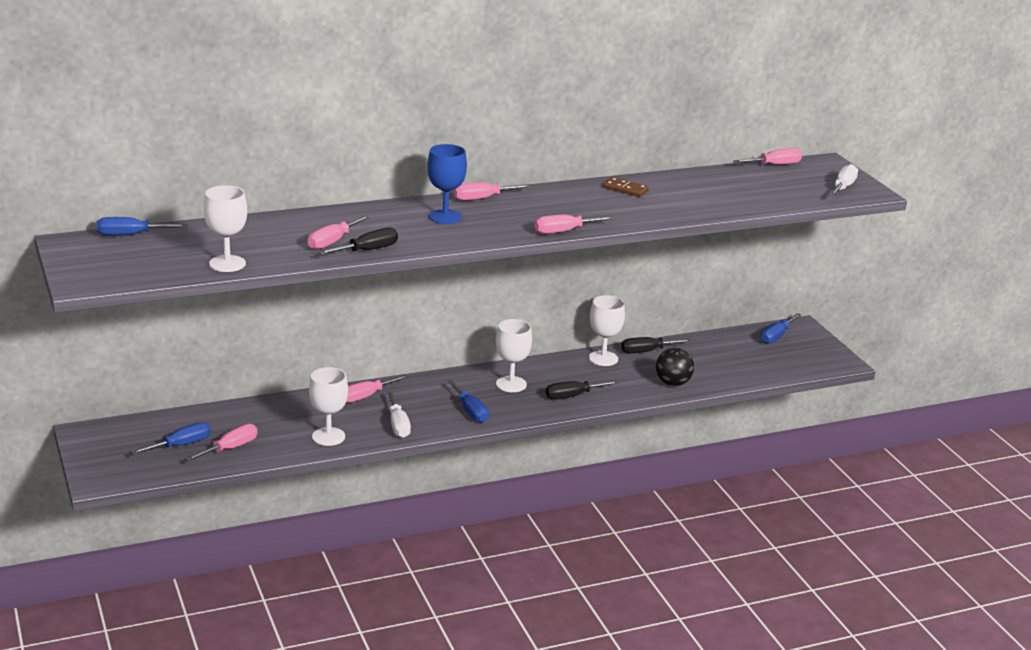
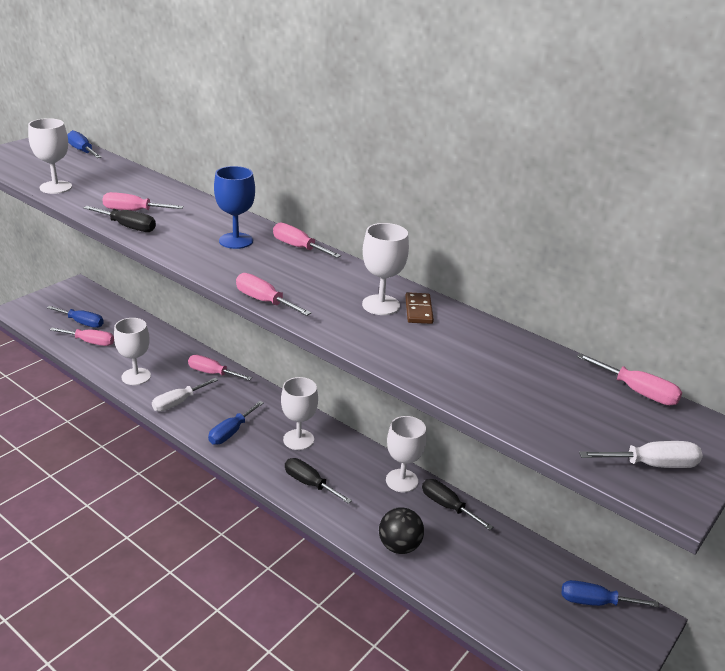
camera: 60 degrees right, 5 degrees up
none -> white goblet [362,223,409,315]

